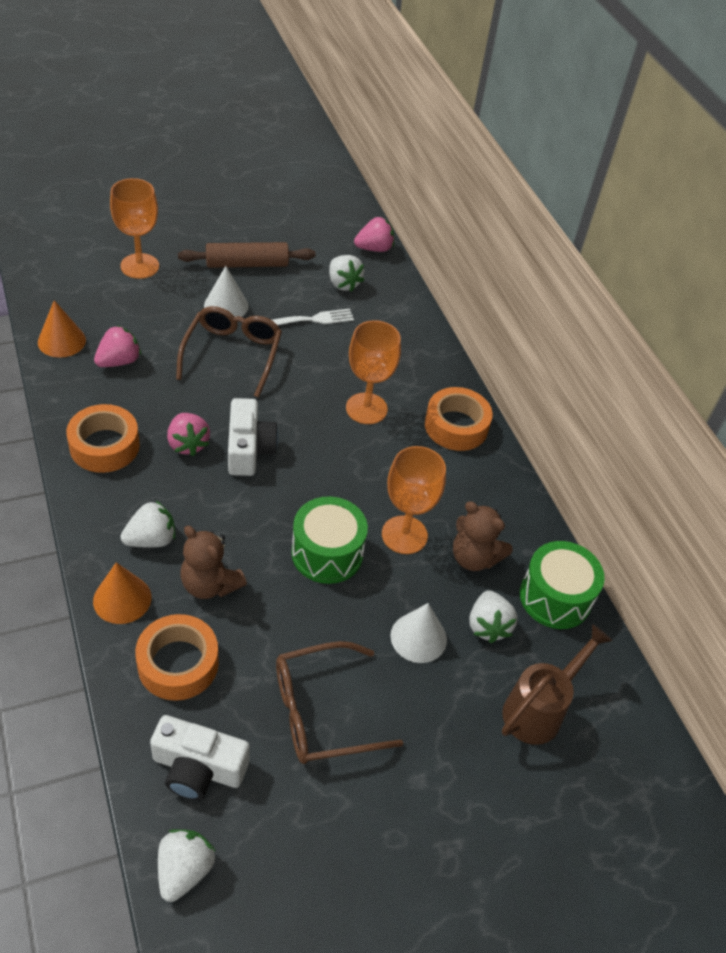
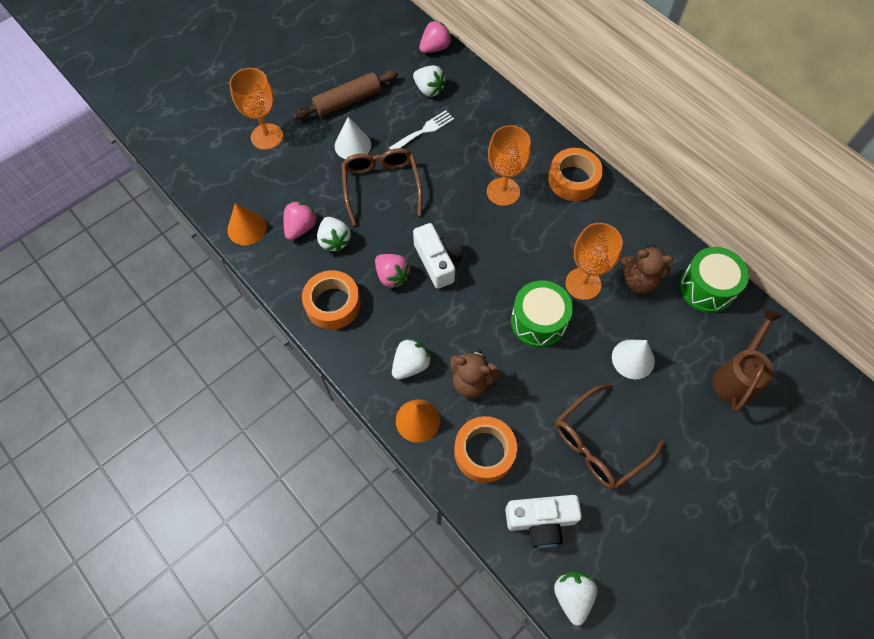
camera: 15 degrees left, 15 degrees up
white strawberry [469,590,517,643] -> white strawberry moved to [317,217,351,252]

